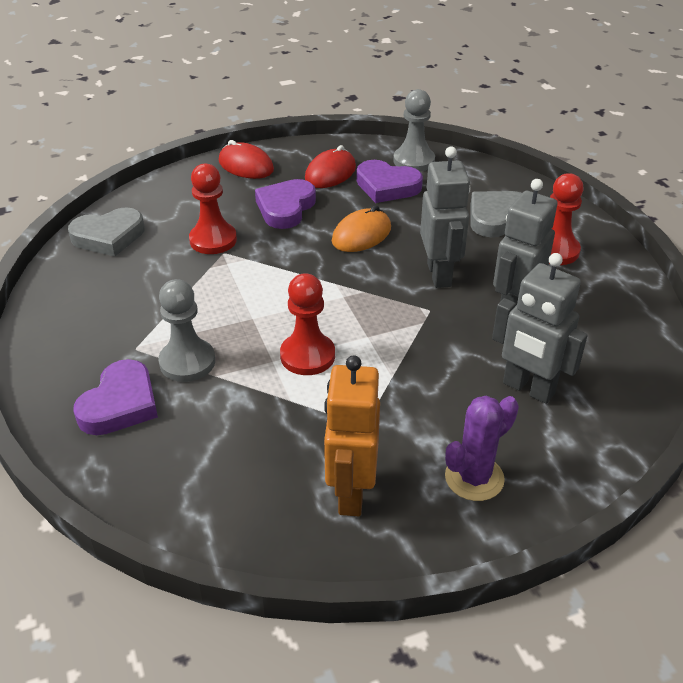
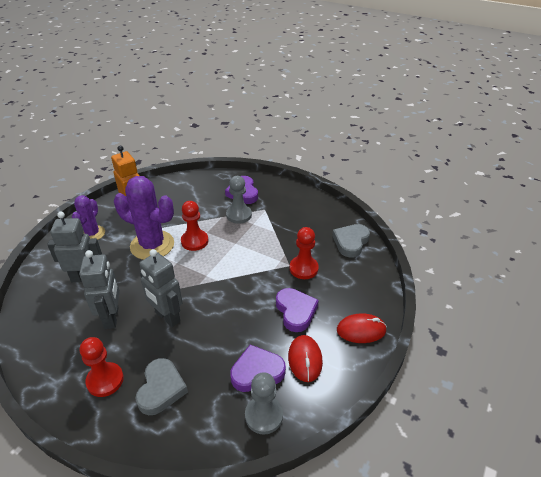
camera: 140 degrees right, 0 degrees up
orange mouse [332,206,391,252] -> none
none -> purple cactus [114,176,174,260]

